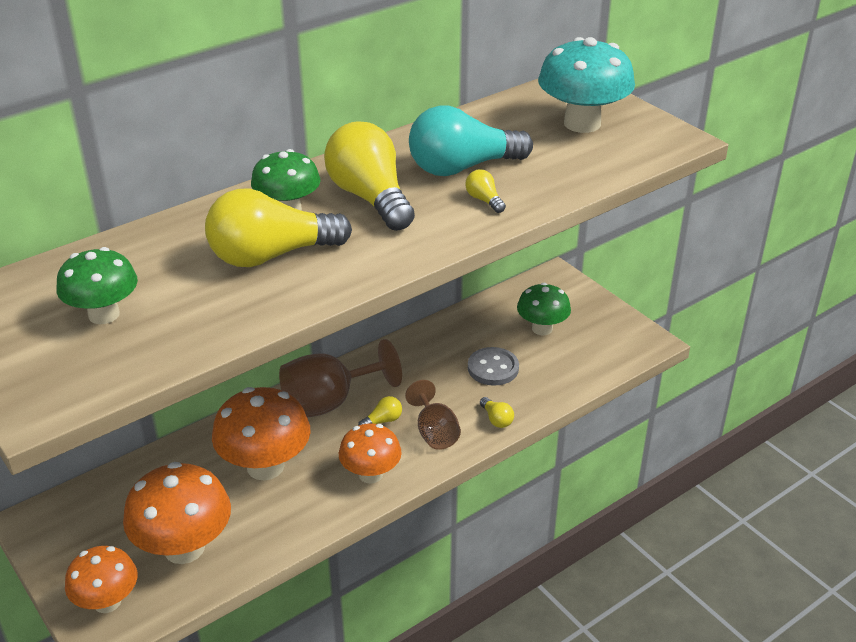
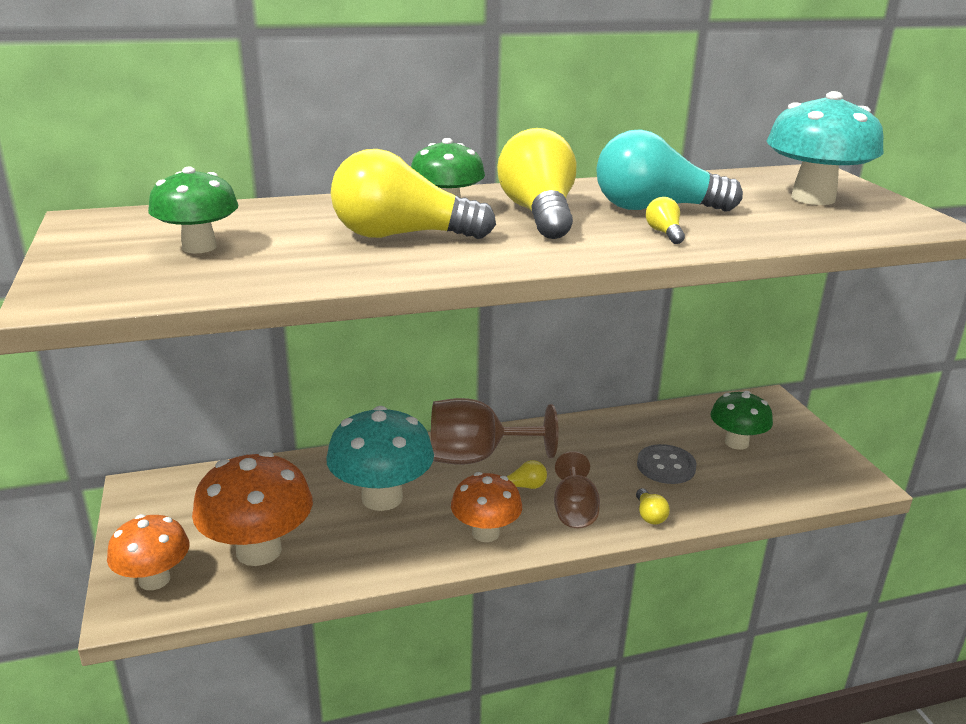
camera: 20 degrees right, 10 degrees down
orange mushroom [212,387,310,480] -> turquoise mushroom [326,406,434,511]

